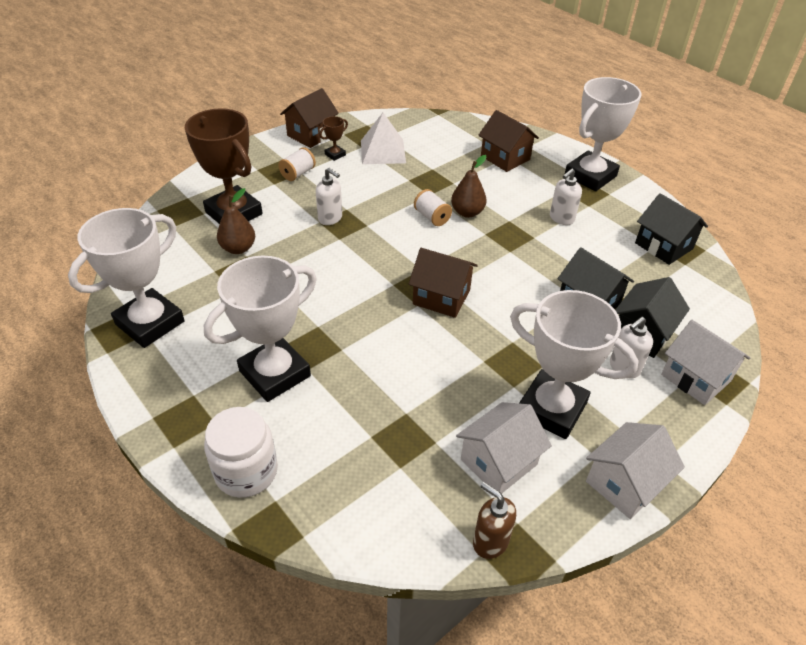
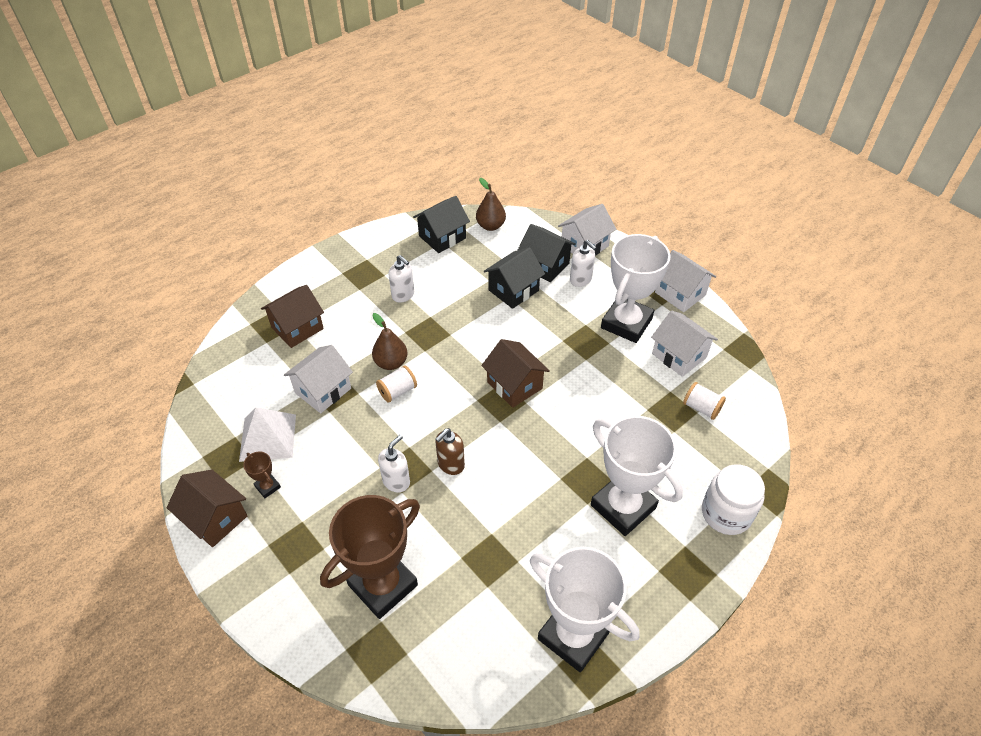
camera: 90 degrees left, 5 degrees up
brown pear [217,188,255,254] -> brown pear moved to [476,178,506,231]
white spool [278,147,316,181] -> white spool moved to [683,382,726,420]
brown house [409,248,478,318] -> brown house turned 60 degrees counterclockwise [481,339,550,408]
brown soap dispenser [473,482,516,559] -> brown soap dispenser moved to [435,428,465,475]
white trophy [564,77,642,191] -> none
none -> white house [284,345,353,413]

